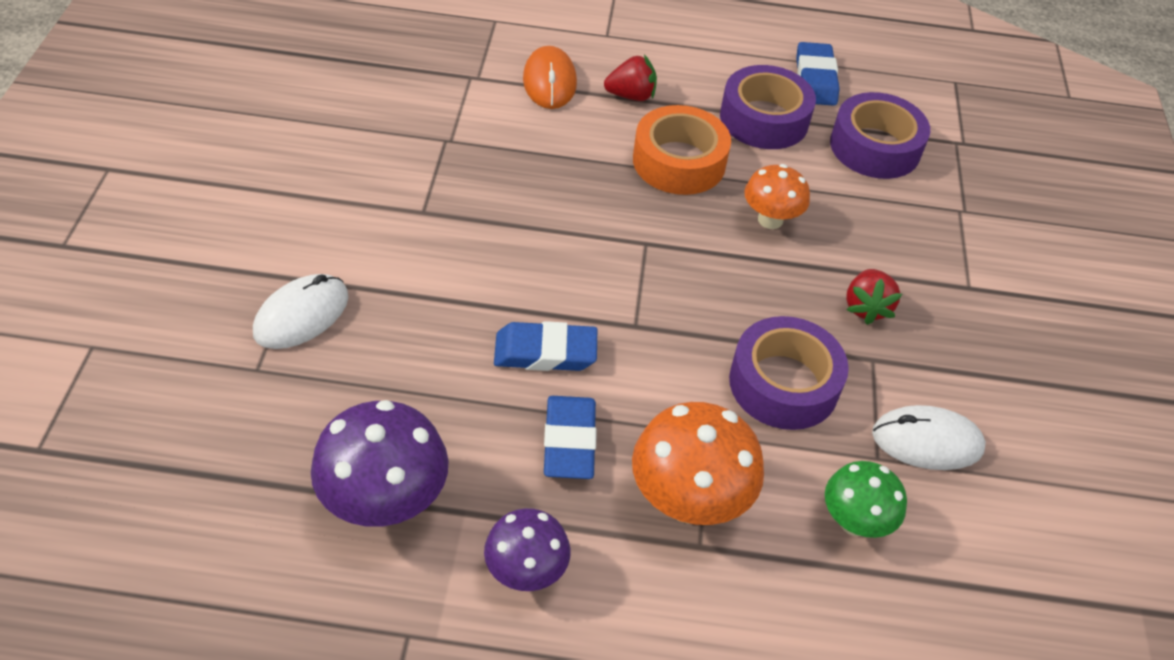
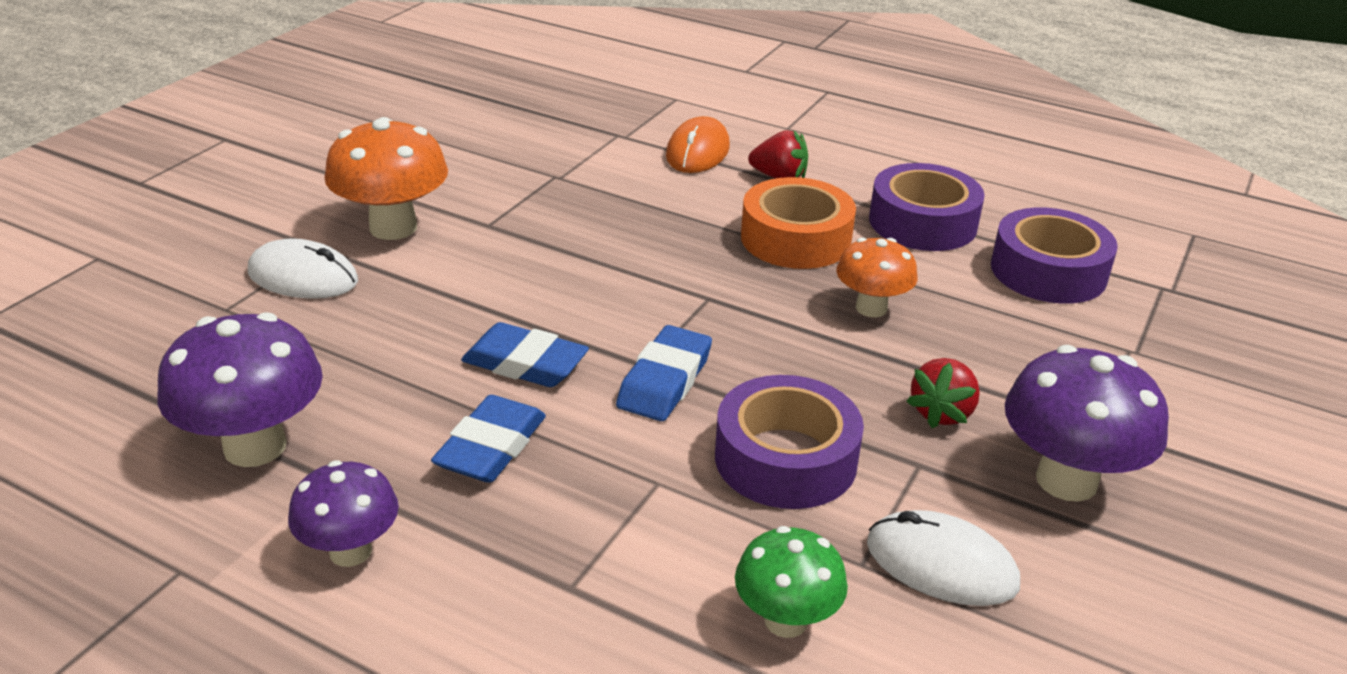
camera: 25 degrees right, 15 degrees down
white mouse [253,274,349,349] -> white mouse turned 45 degrees clockwise [248,238,358,299]
orange mushroom [632,402,764,525] -> orange mushroom moved to [324,117,448,240]
blue eraser [796,42,839,106] -> blue eraser moved to [616,325,712,421]
none -> purple mushroom [1005,345,1169,502]

